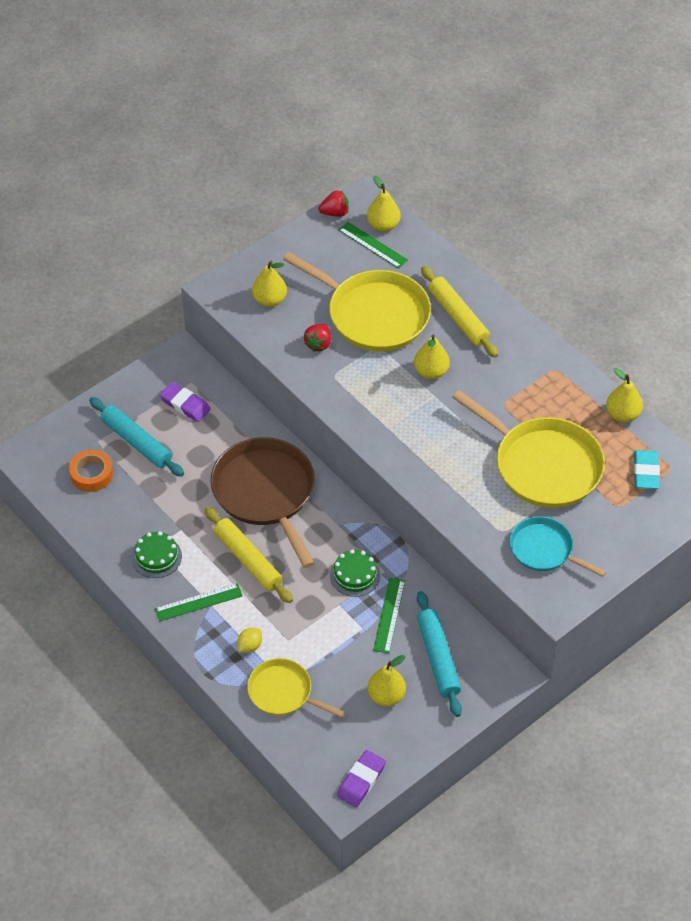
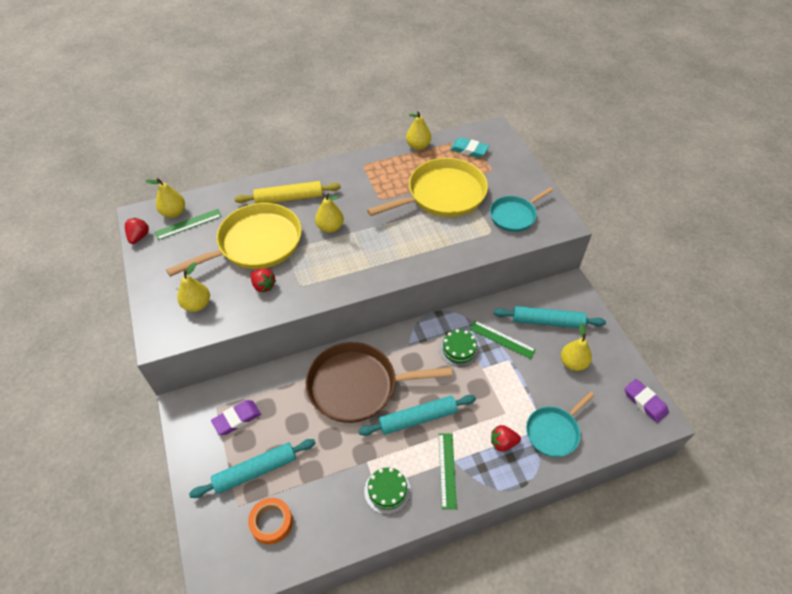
camera: 70 degrees left, 0 degrees up
yellow rolling pin [204,507,293,603] -> turquoise rolling pin [359,395,476,436]
yellow lemon [237,628,262,653] -> red strawberry [491,425,521,452]
yellow pan [247,658,345,718] -> turquoise pan [526,391,595,457]

